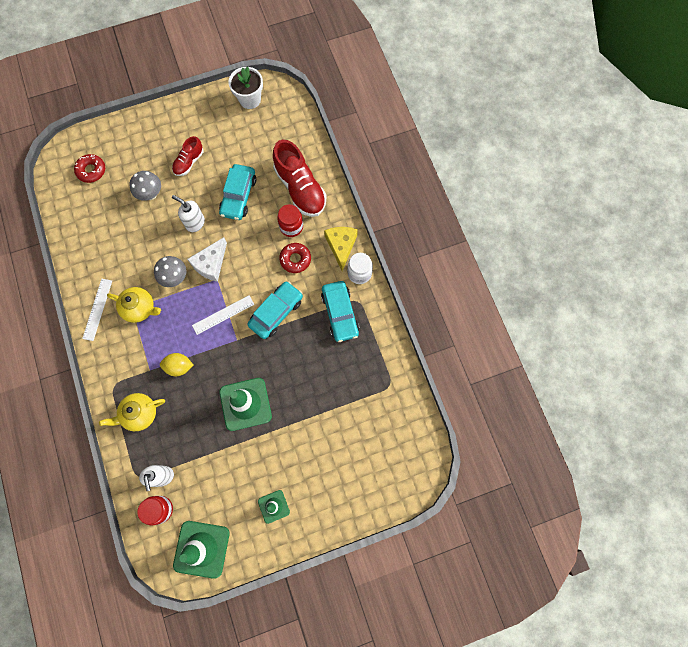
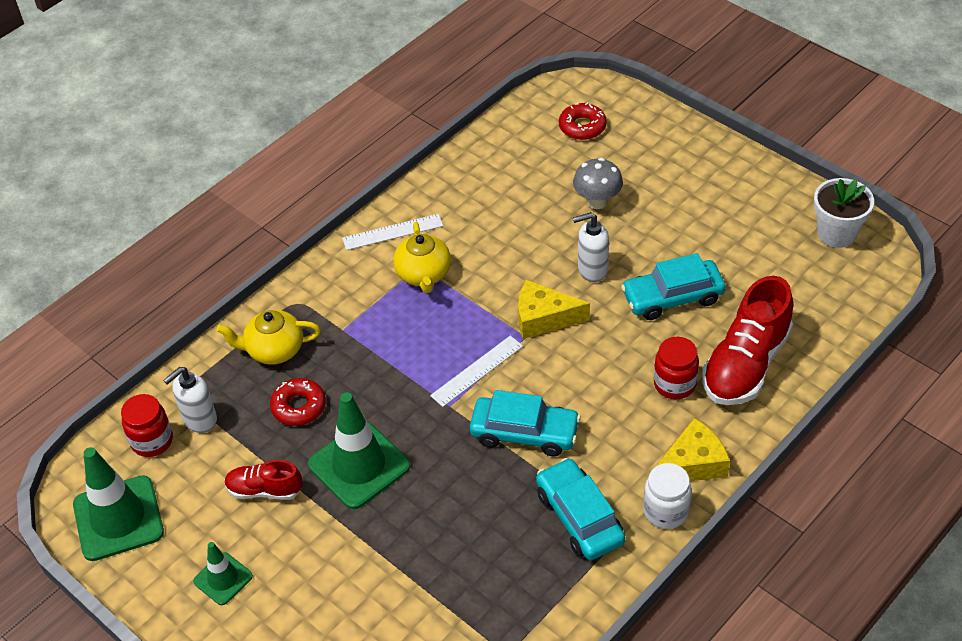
camera: 65 degrees right, 25 degrees down
yellow teapot [99,393,165,431] -> yellow teapot turned 45 degrees counterclockwise [217,310,321,364]
grey mushroom [154,256,186,287] -> none
yellow lemon [160,353,193,377] -> none
red shoe [172,136,203,176] -> red shoe moved to [224,460,303,500]
white soap dispenser [172,195,205,232] -> white soap dispenser turned 105 degrees counterclockwise [573,212,609,282]
white cheese [187,237,227,282] -> yellow cheese [518,280,590,339]
white ruler [192,295,254,335] -> white ruler turned 75 degrees counterclockwise [430,336,523,407]
red donut [279,243,311,273] -> red donut moved to [270,378,326,426]
turquoise car [321,281,360,342] -> turquoise car turned 105 degrees clockwise [536,458,625,560]

